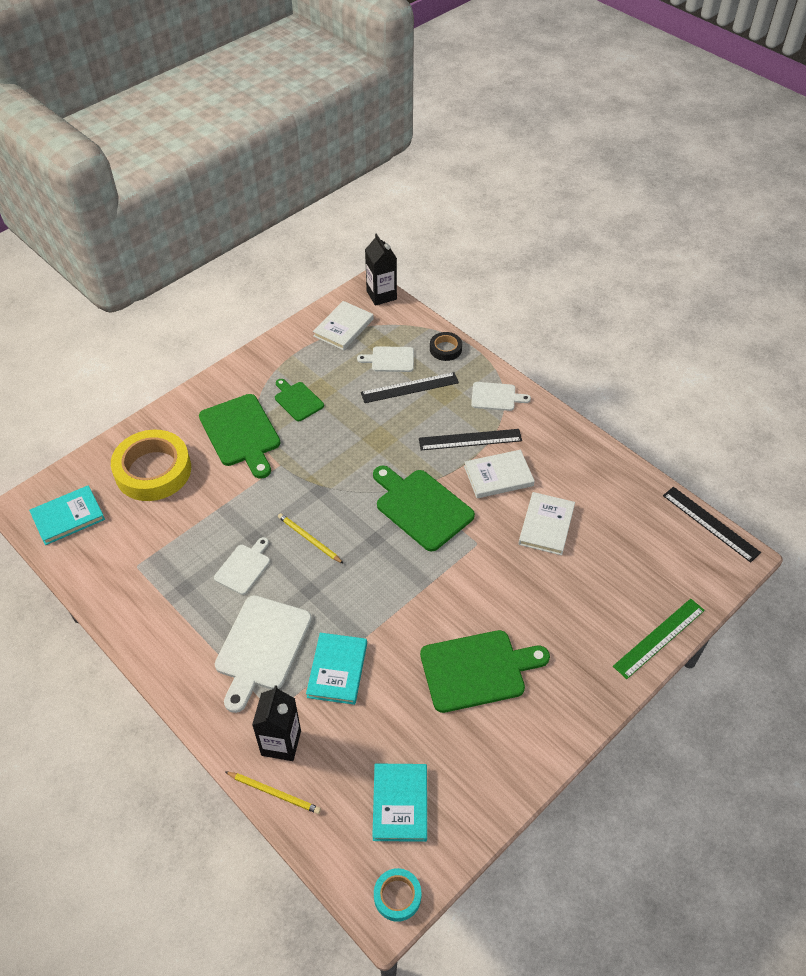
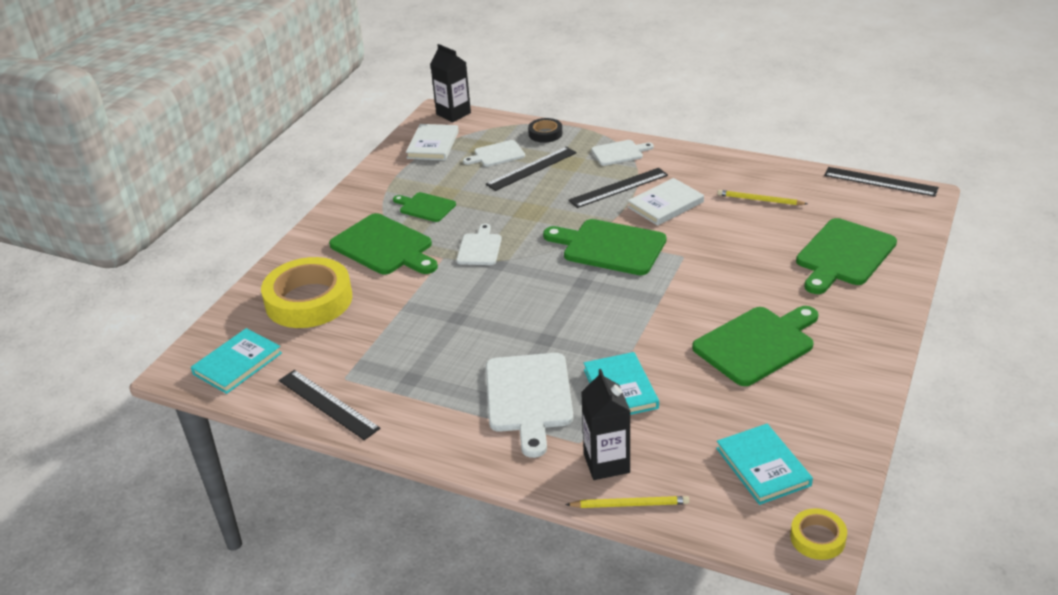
camera: 20 degrees left, 15 degrees down
white cutting board [214,537,270,595] -> white cutting board moved to [456,224,502,265]
yellow pencil [278,513,344,564] -> yellow pencil moved to [717,190,808,205]
turquoise tape [374,868,422,922] -> yellow tape [790,508,847,560]
white book [518,492,575,555] -> none
green ruler [613,599,705,679] -> none
none -> black ruler [279,370,381,440]
none -> green cutting board [796,218,897,294]

